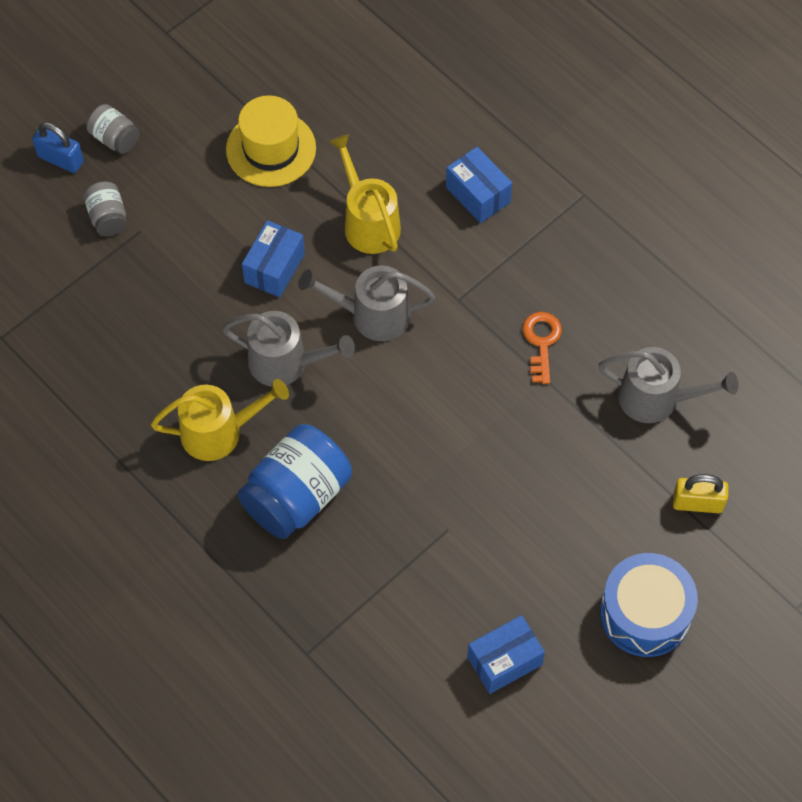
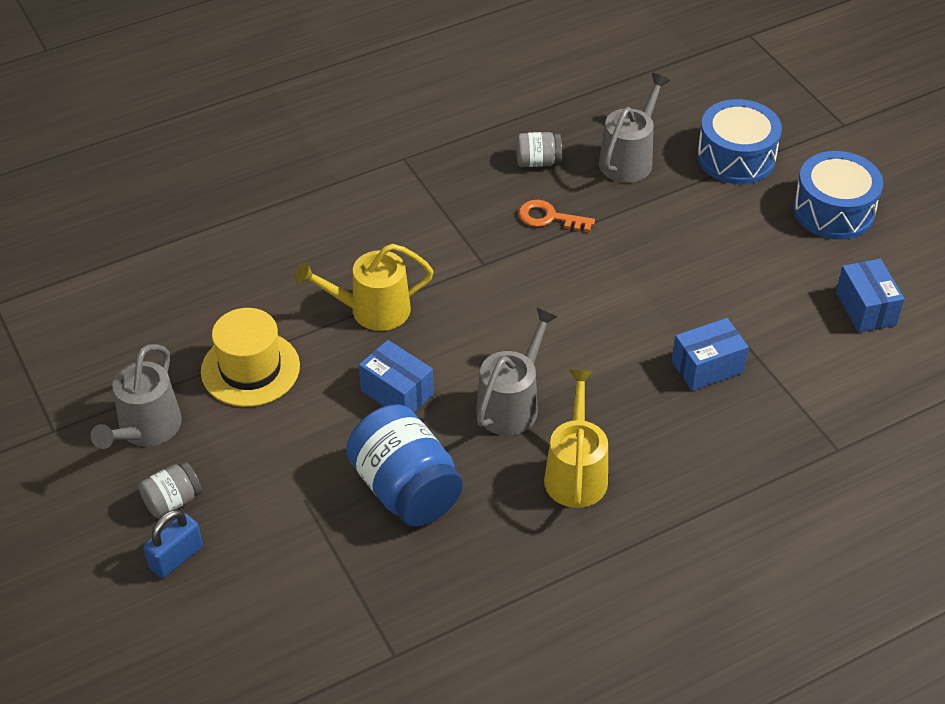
camera: 75 degrees left, 15 degrees down
grey jar [84,181,127,236] -> grey jar moved to [516,132,562,167]
blue jar [238,424,352,539] -> blue jar moved to [346,404,463,527]
grey watering can [298,265,435,341] -> grey watering can moved to [91,344,182,449]
blue box [446,147,512,223] -> blue box moved to [672,318,749,391]
yellow padlock [673,474,729,513] -> blue drum [697,99,782,184]

